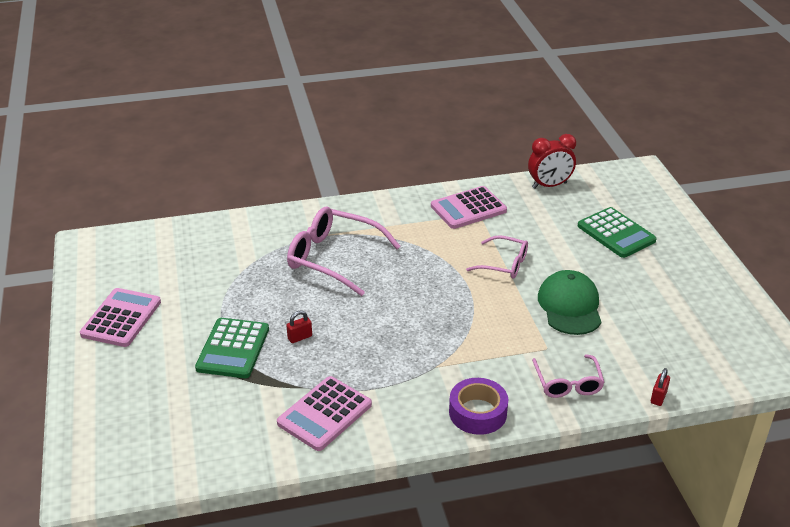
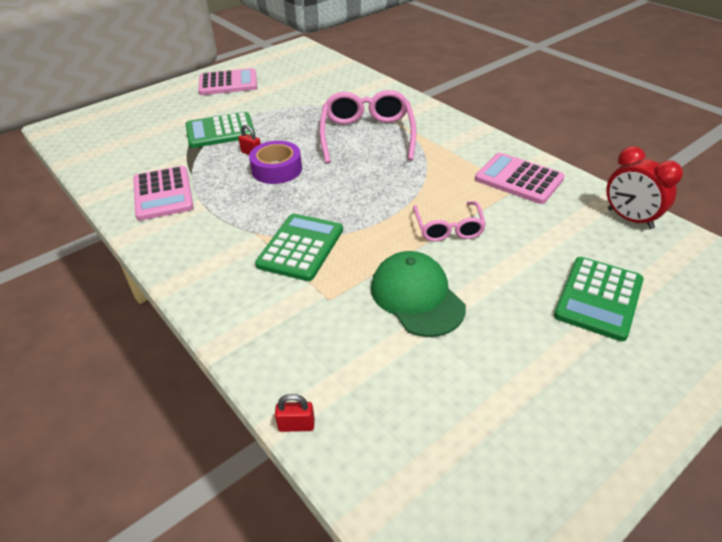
camera: 65 degrees right, 5 degrees up
pink calculator [277,376,372,451] -> pink calculator turned 120 degrees counterclockwise [133,166,194,221]
purple tape [449,378,508,435] -> purple tape moved to [249,141,302,184]
pink glasses [532,354,605,398] -> none
green cap [538,270,601,335] -> green cap turned 90 degrees counterclockwise [371,251,466,337]
none -> green calculator [255,214,343,281]

